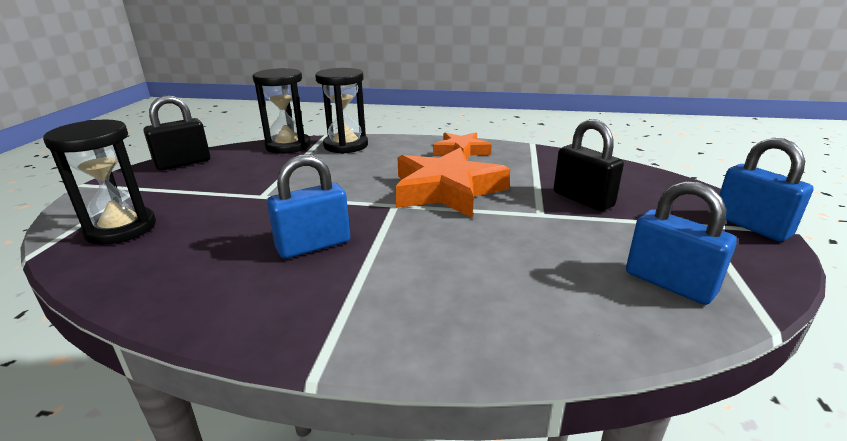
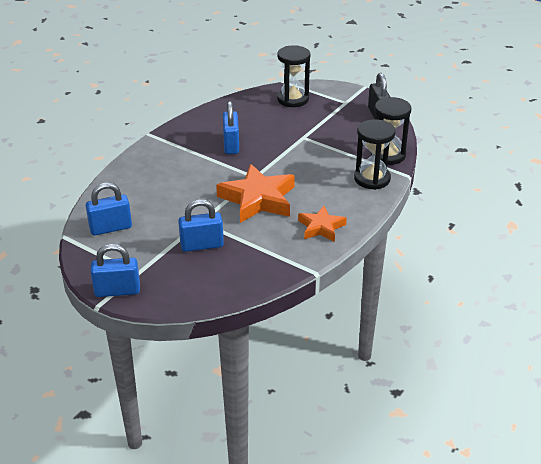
camera: 115 degrees right, 10 degrees up
black padlock [554,119,624,211] -> blue padlock [178,200,224,252]

